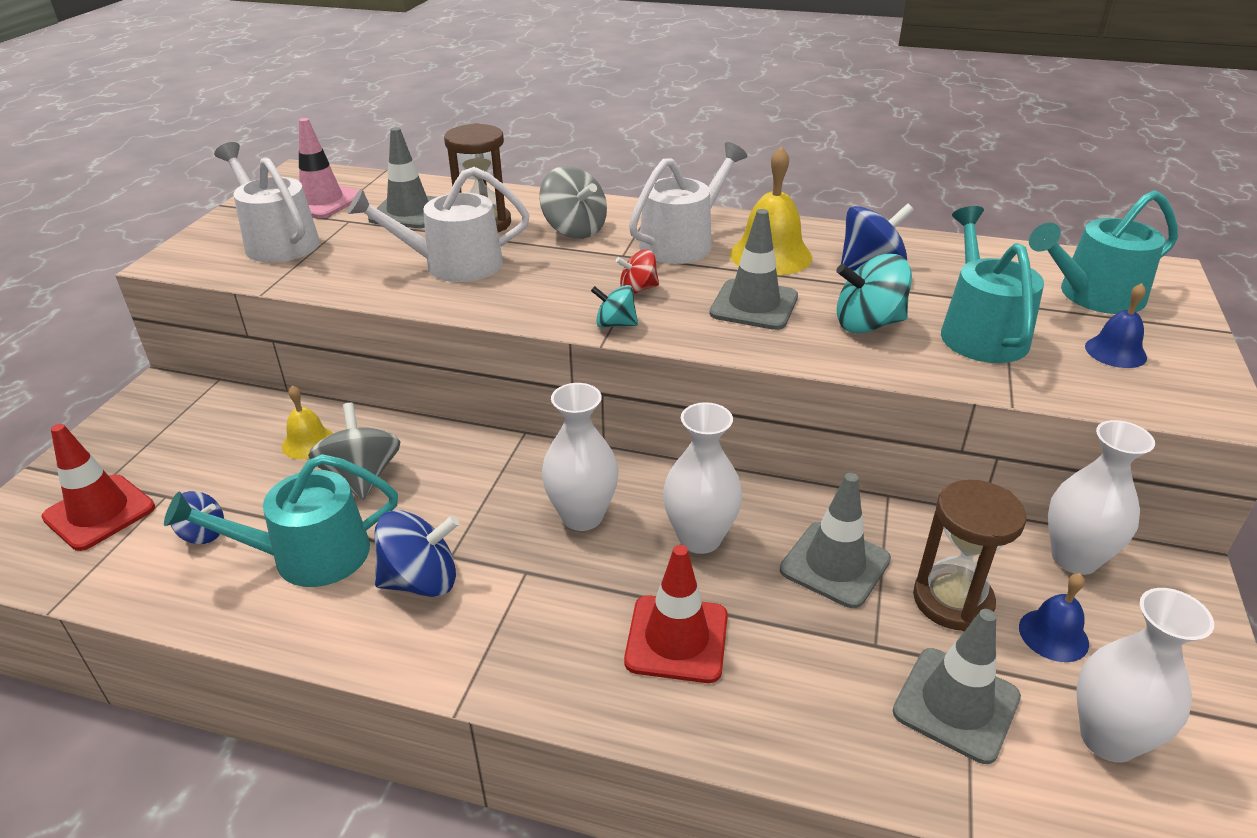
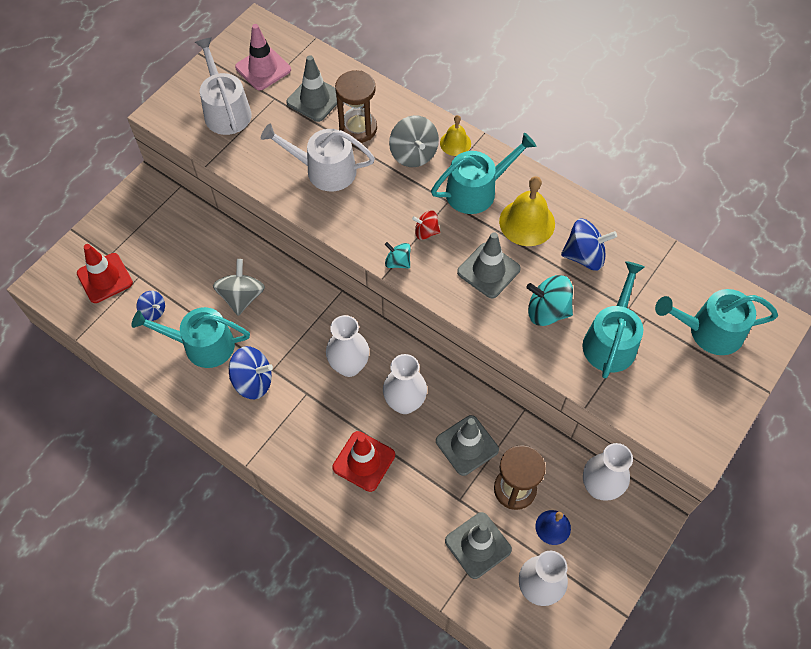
camera: 20 degrees right, 25 degrees up
yellow bell [282,385,333,459] -> yellow bell moved to [440,115,471,156]
white watering can [629,142,747,264] -> turquoise watering can [431,133,536,214]
blue bell [1085,283,1147,368] -> none

